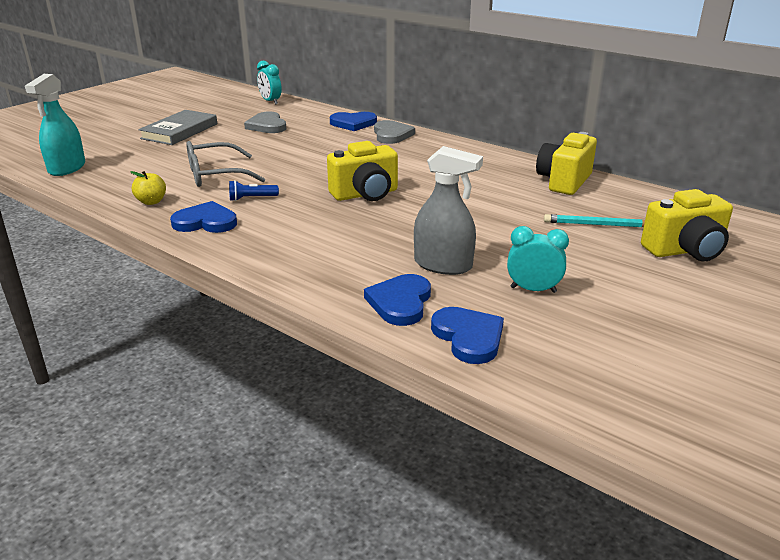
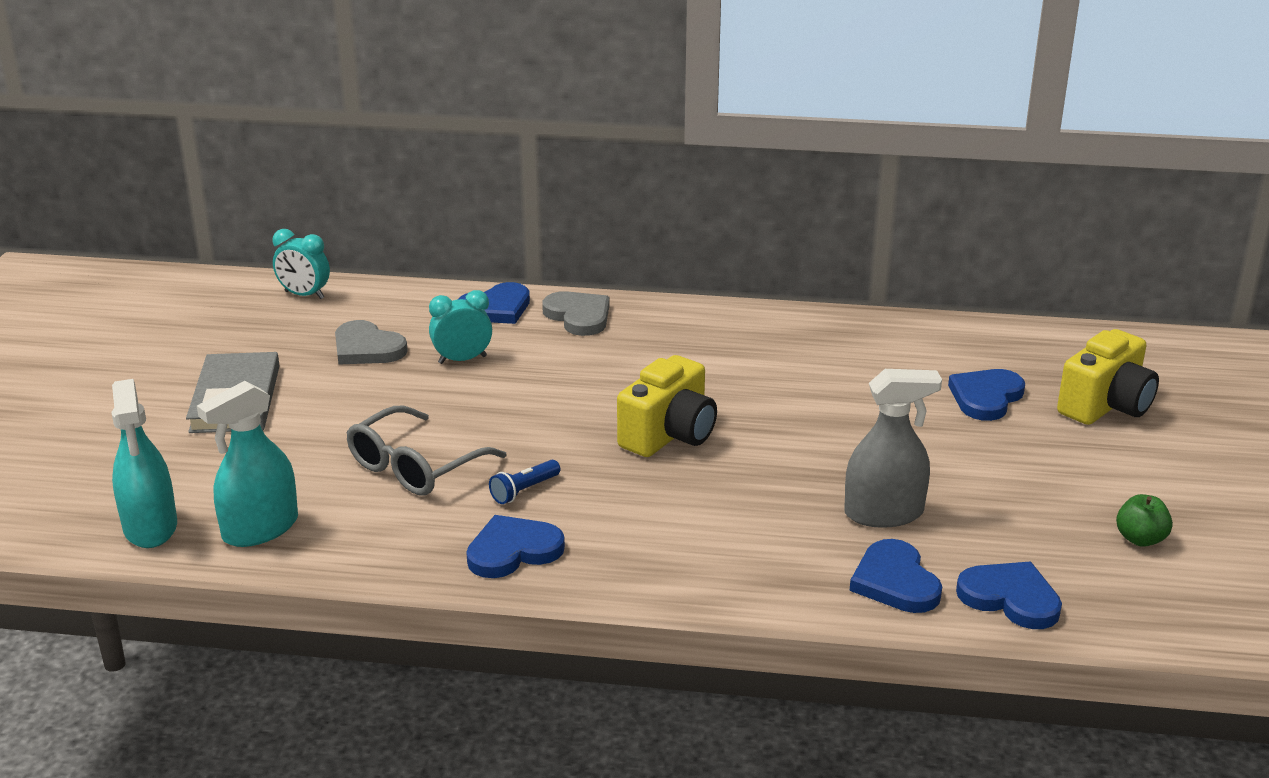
camera: 30 degrees left, 0 degrees up
yellow apple [130,171,166,205] -> none
turquoise clock [507,226,569,293] -> turquoise clock moved to [429,290,492,364]
yellow camera [536,132,597,195] -> none
turquoise pencil [544,214,645,227] -> blue heart [948,369,1025,421]
none -> turquoise spray bottle [197,381,298,547]
none -> green apple [1116,494,1173,547]

